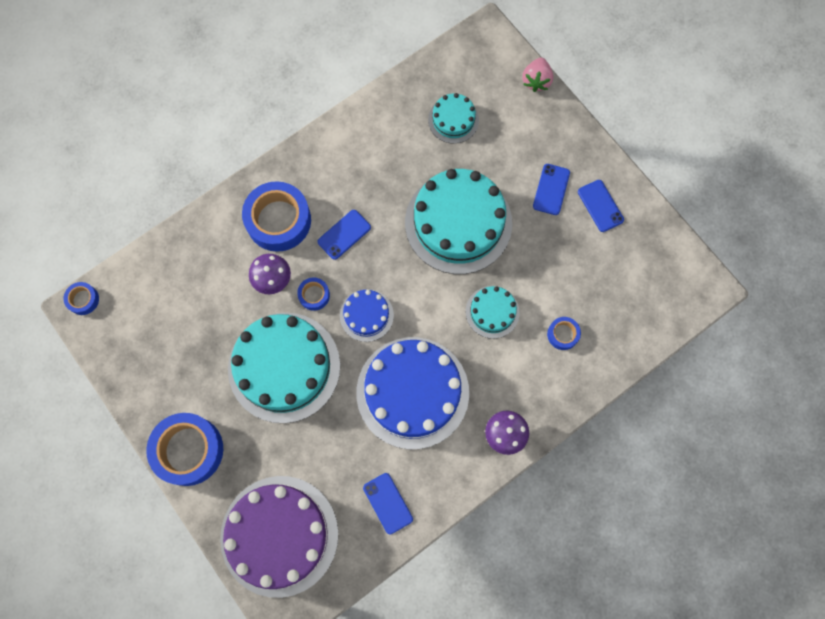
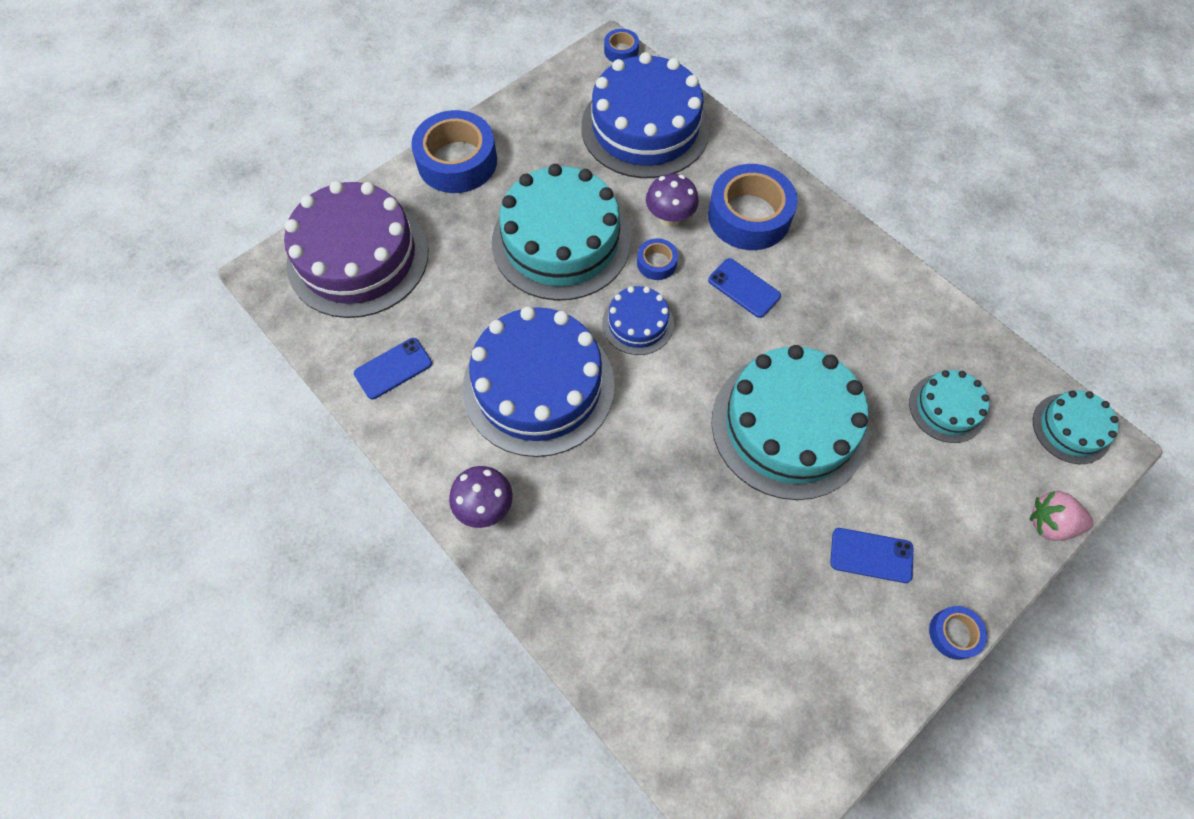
camera: 85 degrees right, 10 degrees down
turquoise cake [466,286,520,339] -> turquoise cake moved to [1033,390,1119,464]
blue tape [547,317,581,350] -> blue tape moved to [929,606,987,660]
blue phone [578,180,624,232] -> none
none -> blue cake [581,52,710,178]

